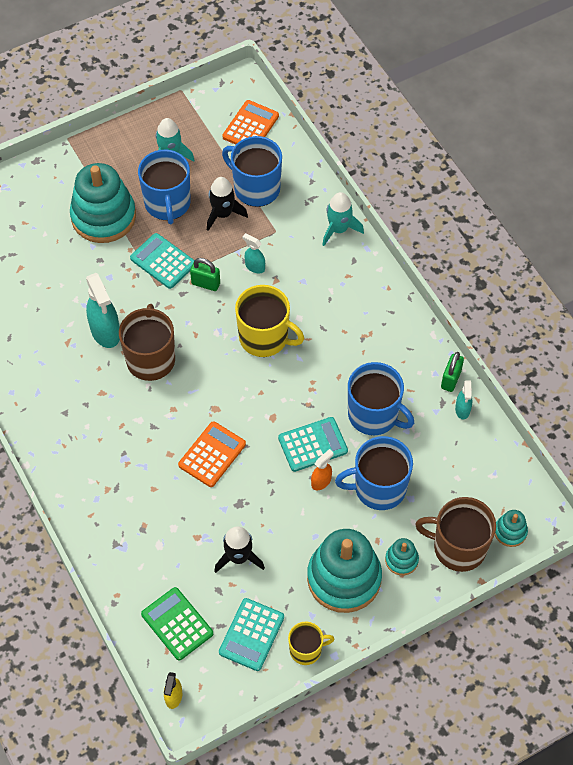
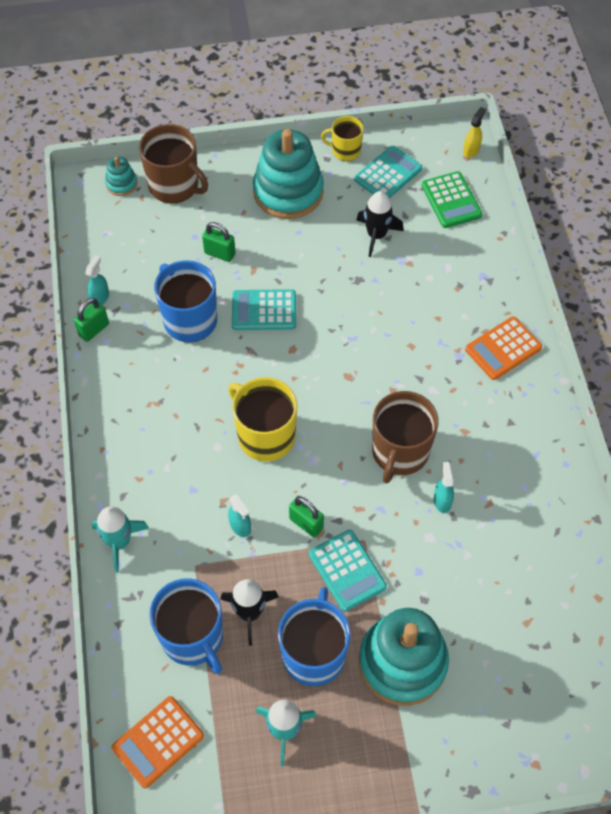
camera: 160 degrees left, 0 degrees up
turquoise spray bottle [86,273,120,348] -> turquoise spray bottle [434,462,454,513], size x0.53
orange calculator [178,421,246,487] -> orange calculator moved to [465,316,542,380]
orange spray bottle [311,449,334,490] -> none
blue mug [335,436,413,510] -> green padlock [202,222,236,262]
turquoise stacking toy [385,538,419,576] -> none

